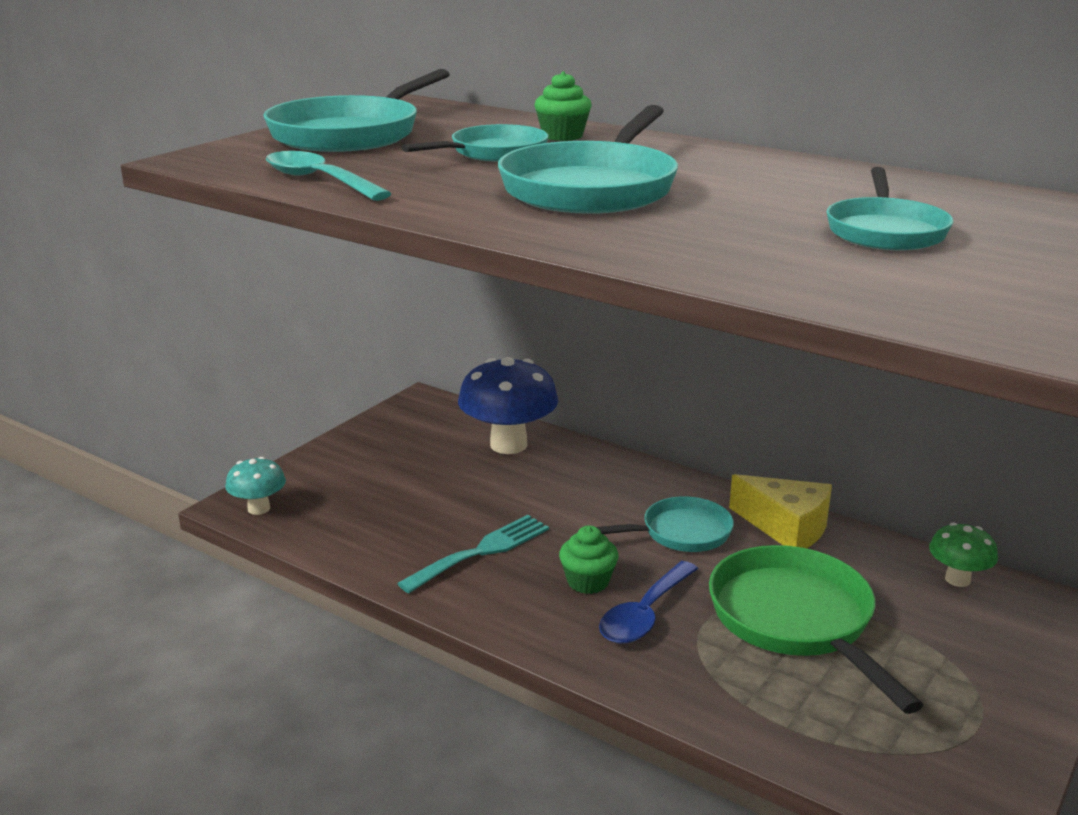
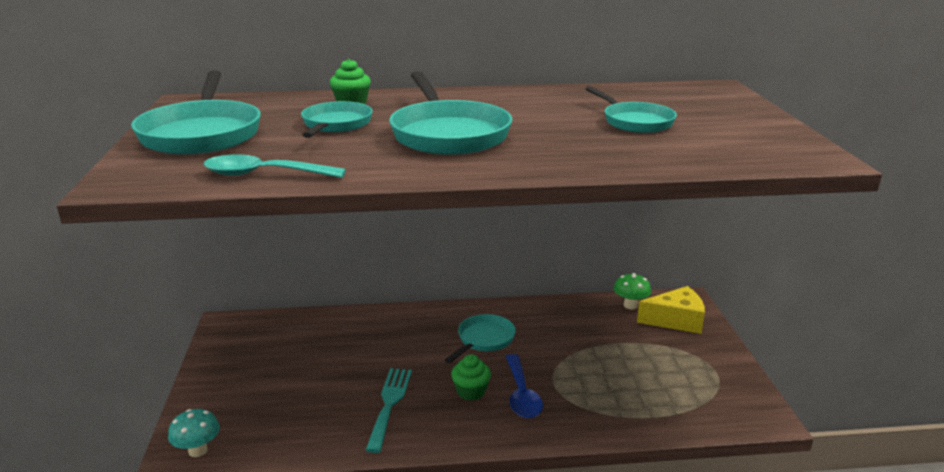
camera: 40 degrees left, 0 degrees up
blue mushroom [458,357,558,454] -> none
green pan [709,545,923,714] -> none
yellow cheese [729,474,832,548] -> yellow cheese moved to [637,286,705,334]

